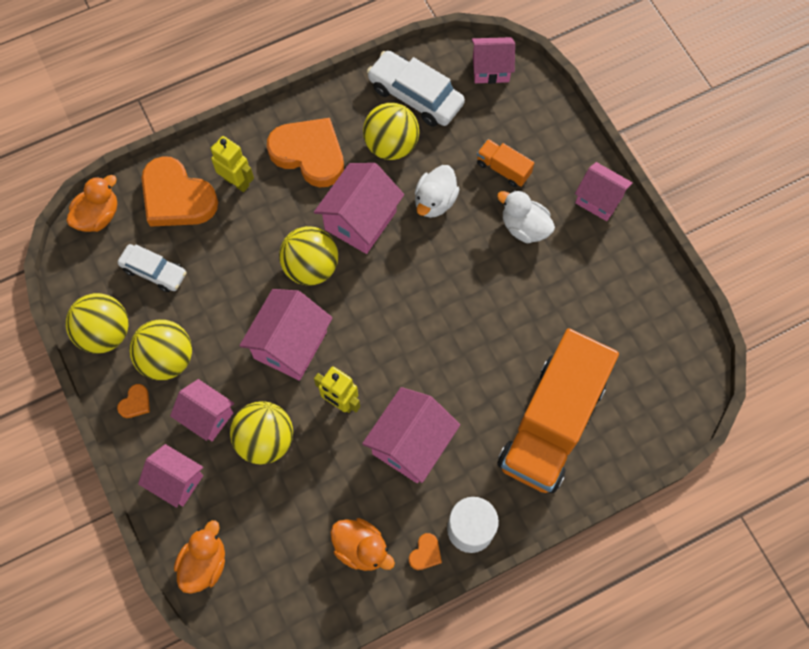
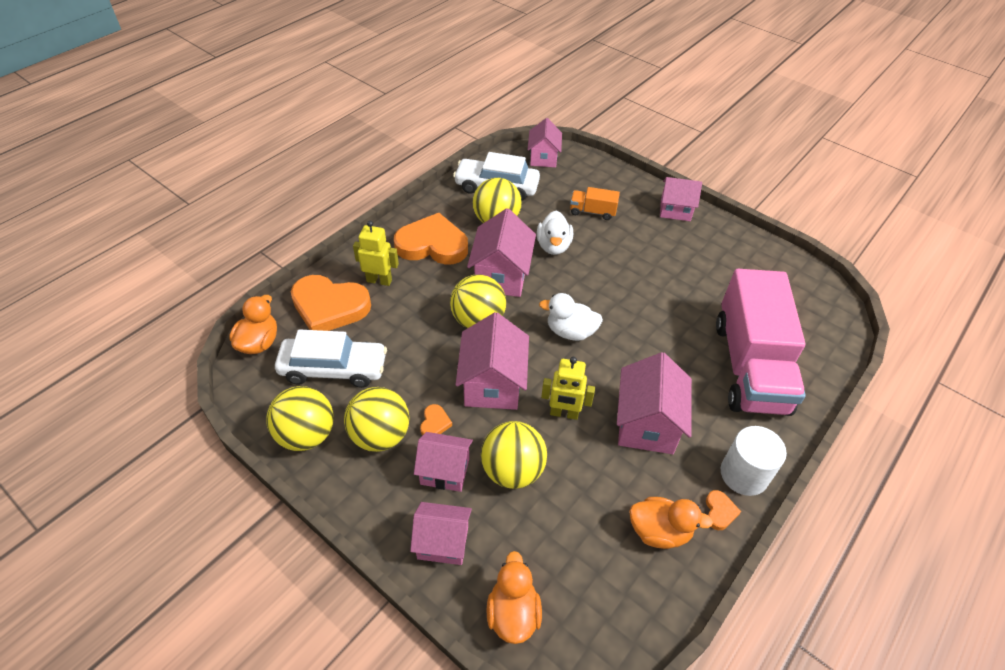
camera: 25 degrees left, 20 degrees down
orange heart [117,384,150,418] -> orange heart moved to [420,404,452,436]
white car [118,244,187,292] -> white car [275,329,387,388], size x1.54
pink house [472,37,515,84] -> pink house turned 60 degrees counterclockwise [528,118,562,168]
white duck [497,190,555,244] -> white duck moved to [539,293,603,341]
orange truck [497,328,619,493] -> pink truck [716,269,806,416]

